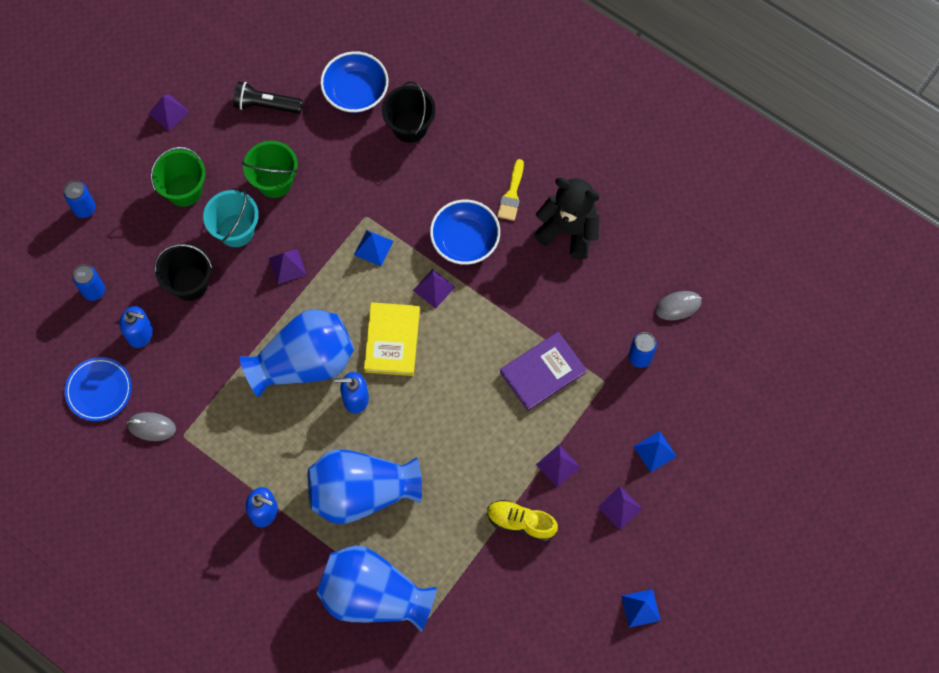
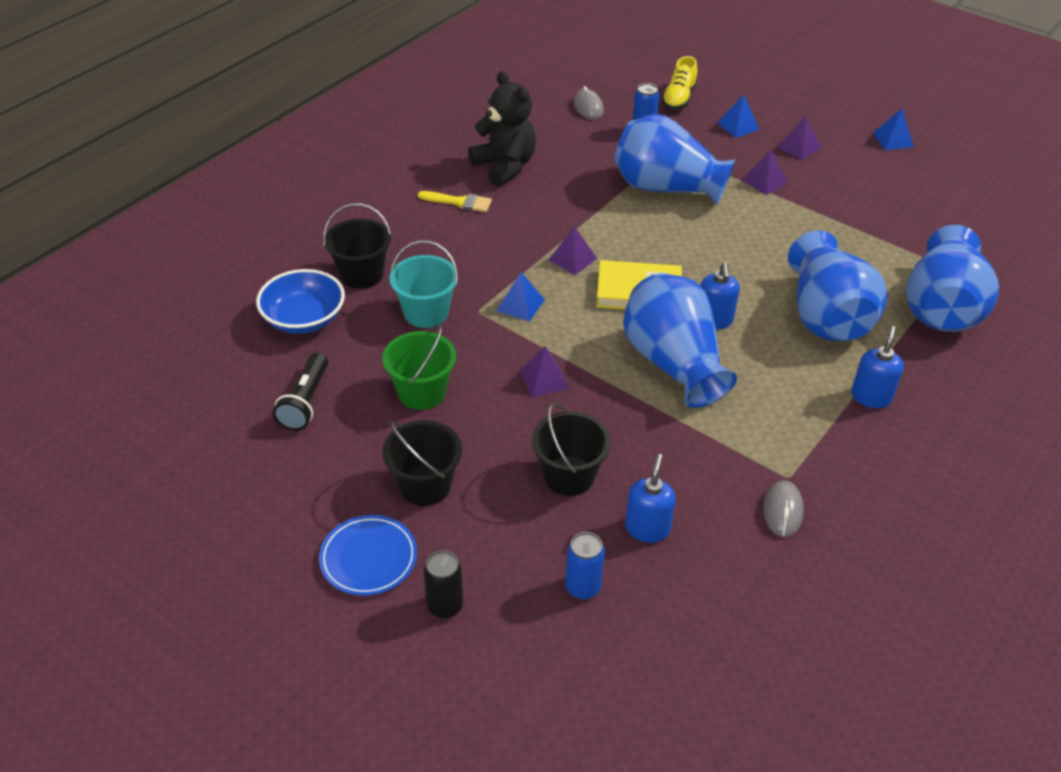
camera: 90 degrees left, 25 degrees down
blue can [63,180,96,218] -> black can [424,550,463,619]
blue plate [65,357,132,421] -> blue plate moved to [319,515,417,596]
purple pyramid [148,94,189,131] -> none
green bucket [150,147,206,207] -> black bucket [382,420,462,506]
turquoise bucket [203,190,259,247] -> turquoise bucket moved to [390,240,458,328]
blue bowl [430,200,500,265] -> none
yellow shoe [487,500,558,542] -> yellow shoe moved to [662,56,697,110]
purple book [500,332,587,411] -> blue vase [614,114,736,205]
black teddy bear [534,177,600,259] -> black teddy bear turned 120 degrees clockwise [468,71,536,187]

